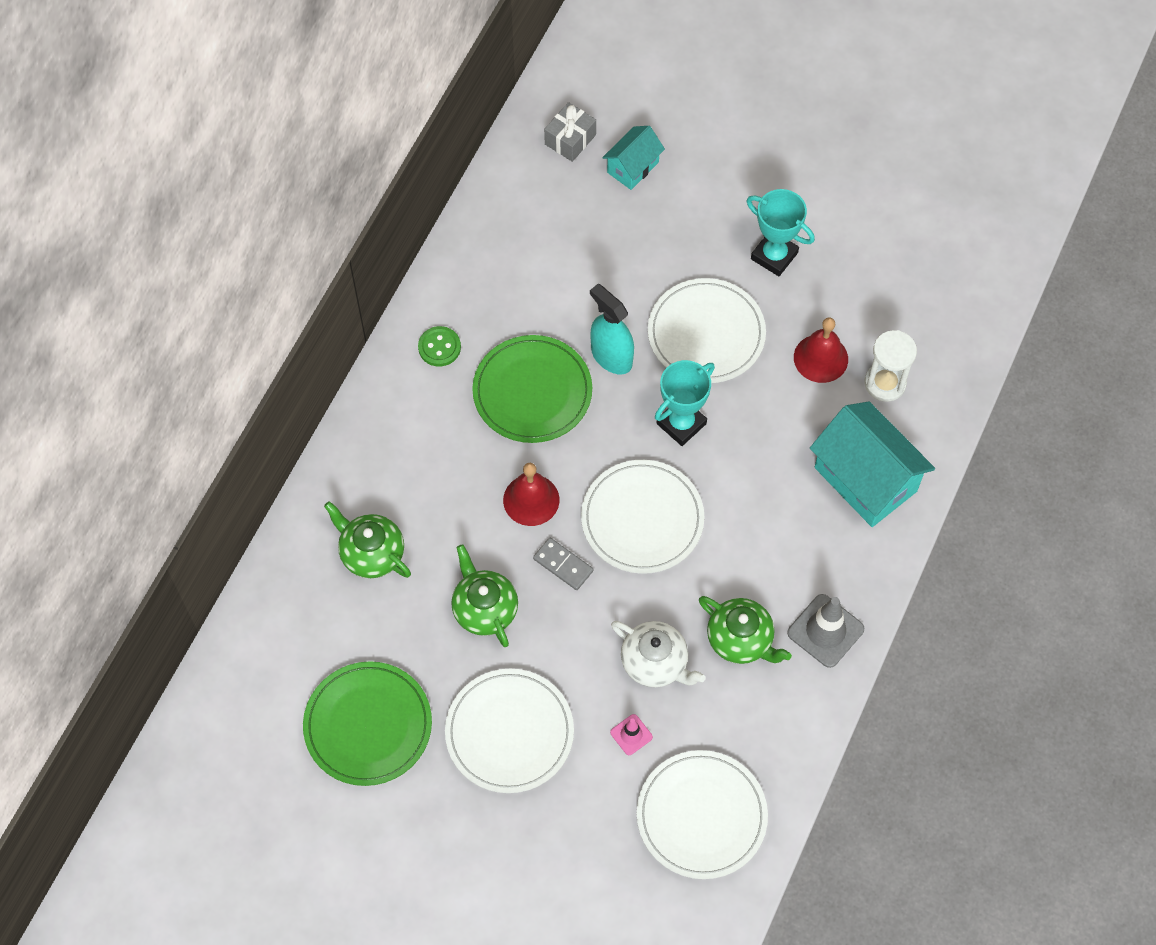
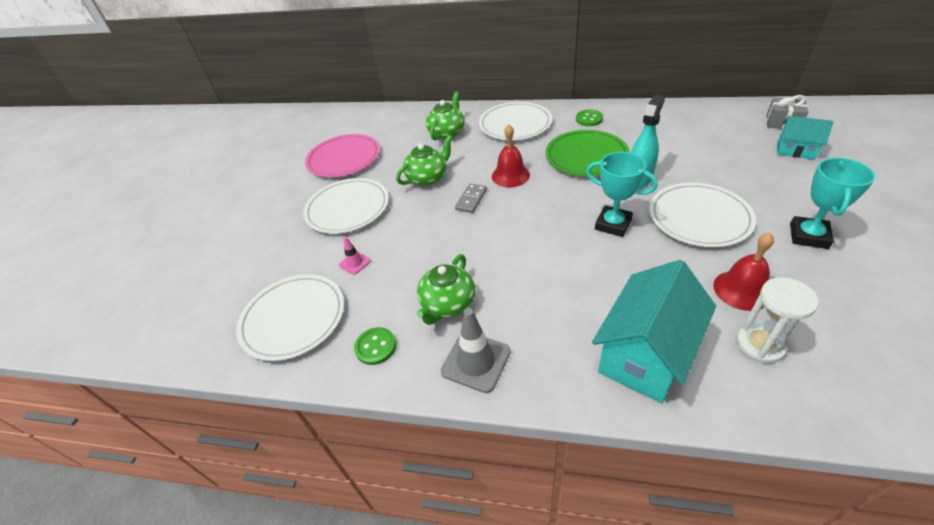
camera: 80 degrees right, 20 degrees down
green plate [303,661,432,786] -> pink plate [305,134,380,177]
white plate [581,460,704,574] -> white plate moved to [479,102,552,140]
white teapot [611,621,706,687] -> none
none -> green button [354,327,396,365]

